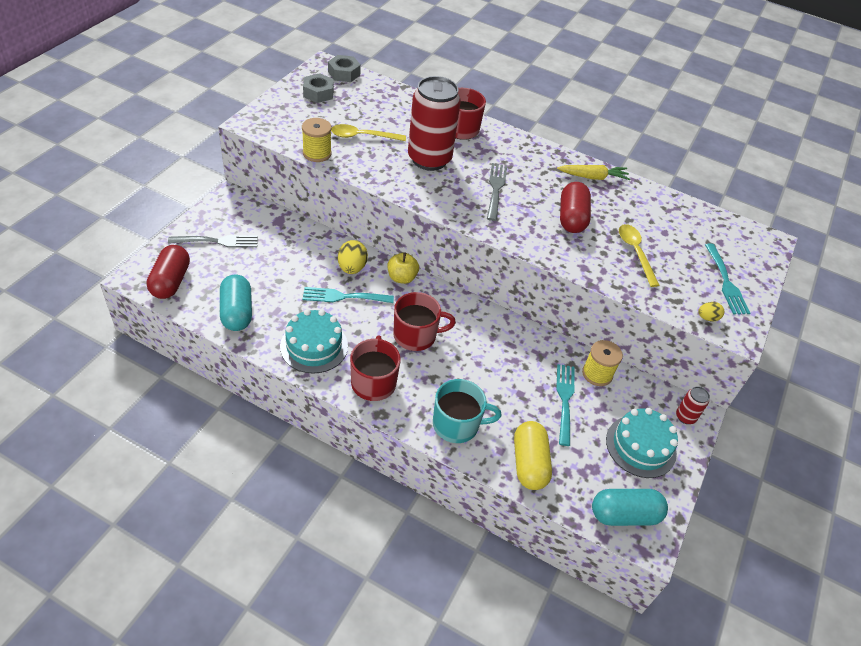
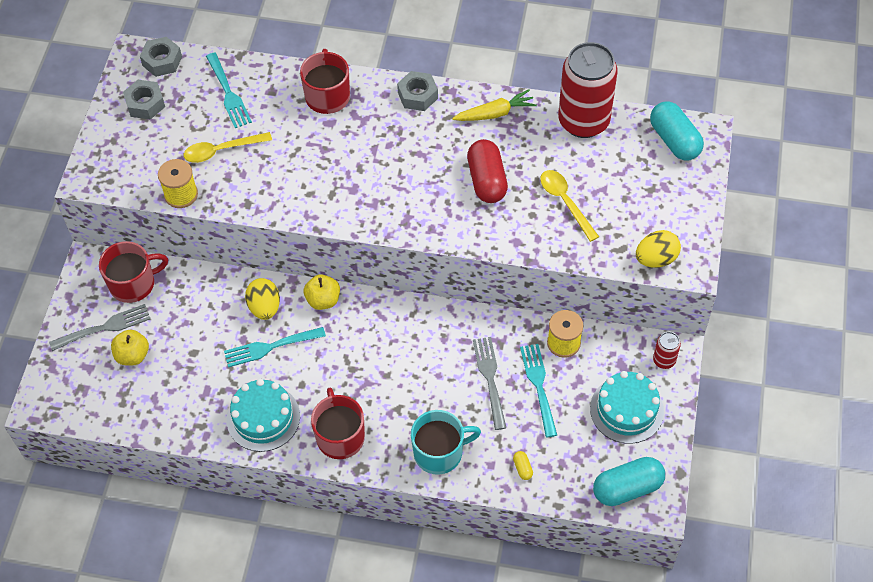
camera: 10 degrees left, 10 degrees up
red capsule [147,245,190,299] -> none
turquoise capsule [220,274,252,331] -> turquoise capsule moved to [650,101,704,160]
red mug [393,292,456,351] -> red mug moved to [99,241,168,303]
red can [408,76,461,171] -> red can moved to [558,42,618,138]
grey fork [487,163,507,221] -> grey fork moved to [473,337,506,430]
yellow capsule [514,421,552,490] -> yellow capsule [513,451,533,480], size x0.42
yellow egg [698,302,724,321] -> yellow egg [636,230,681,268], size x1.71
turquoise fork [705,244,750,314] -> turquoise fork moved to [206,53,252,128]
none -> yellow apple [111,329,149,366]
none -> grey nut [397,71,438,111]

